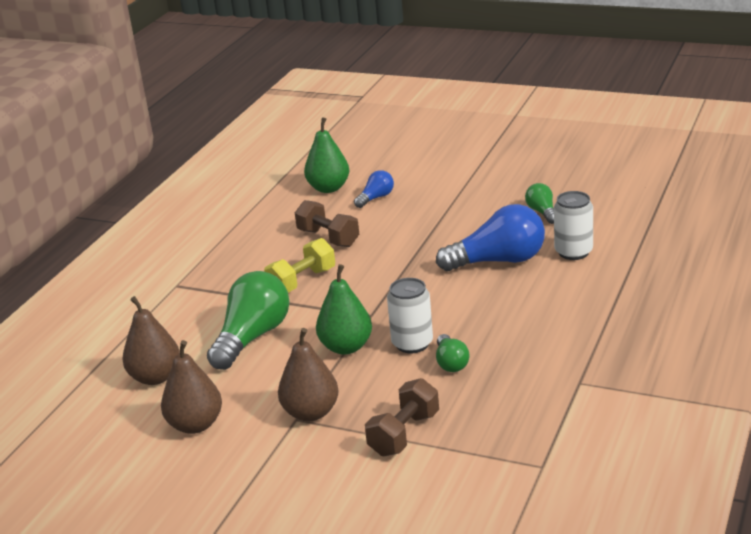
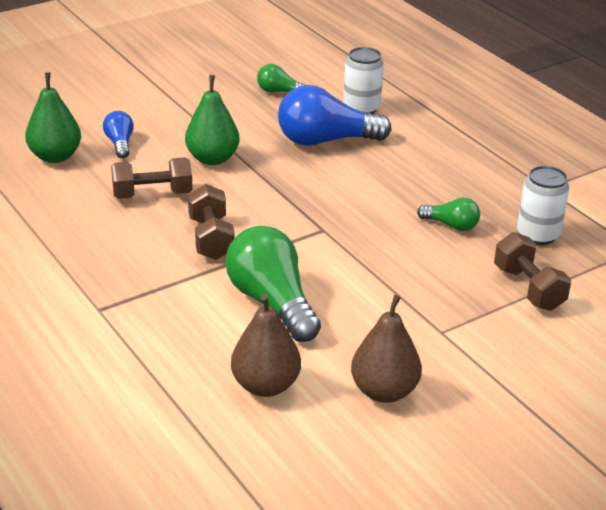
camera: 60 degrees left, 5 degrees up
yellow dumbbell [264,238,335,293] -> brown dumbbell [188,184,234,260]
brown pear [278,328,339,422] -> none
green pear [316,264,372,355] -> green pear moved to [185,75,240,165]
white can [387,278,433,353] -> white can moved to [517,166,569,245]
blue light bulb [436,204,545,271] -> blue light bulb turned 120 degrees counterclockwise [278,85,392,146]

